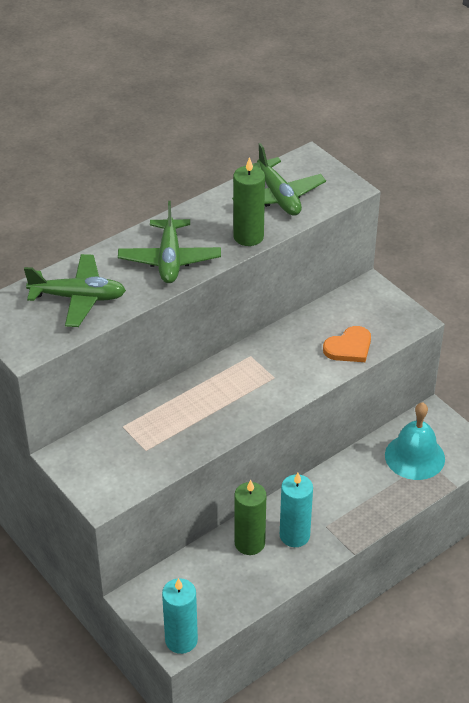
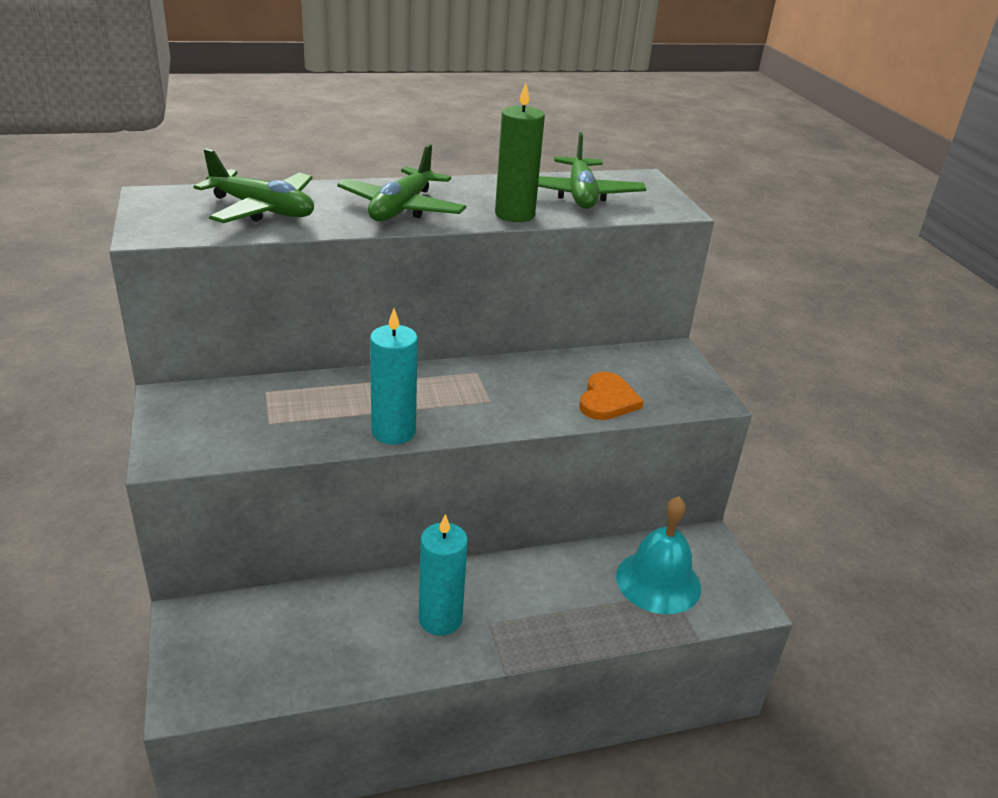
camera: 20 degrees right, 10 degrees down
turquoise candle [162,578,198,654] -> turquoise candle moved to [370,309,418,445]
green candle [235,480,266,555] -> none
orange heart [323,326,371,362] -> orange heart turned 60 degrees counterclockwise [579,372,644,420]

